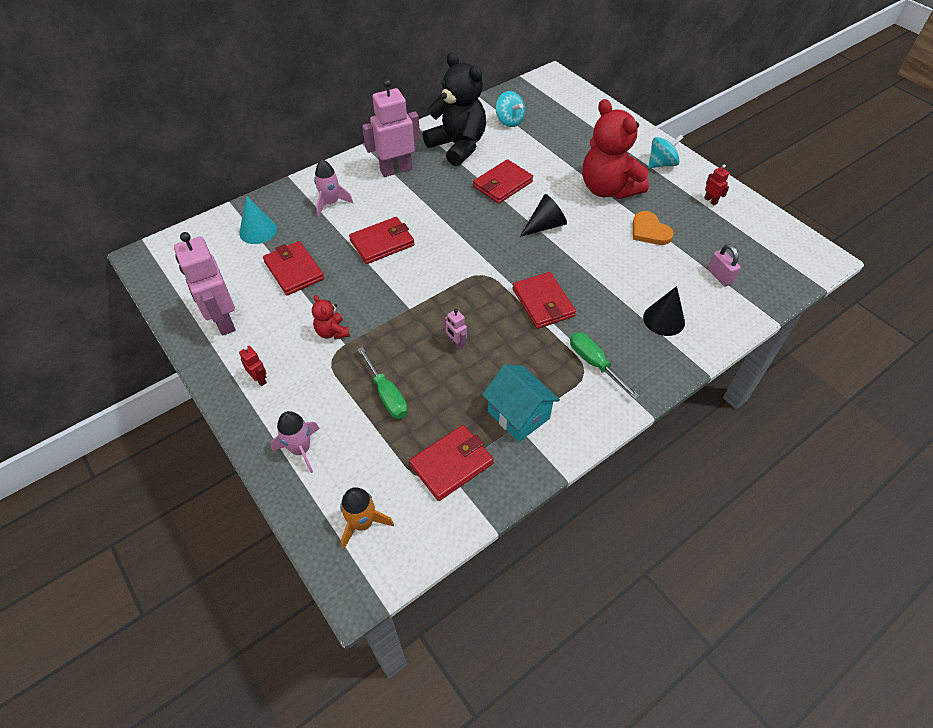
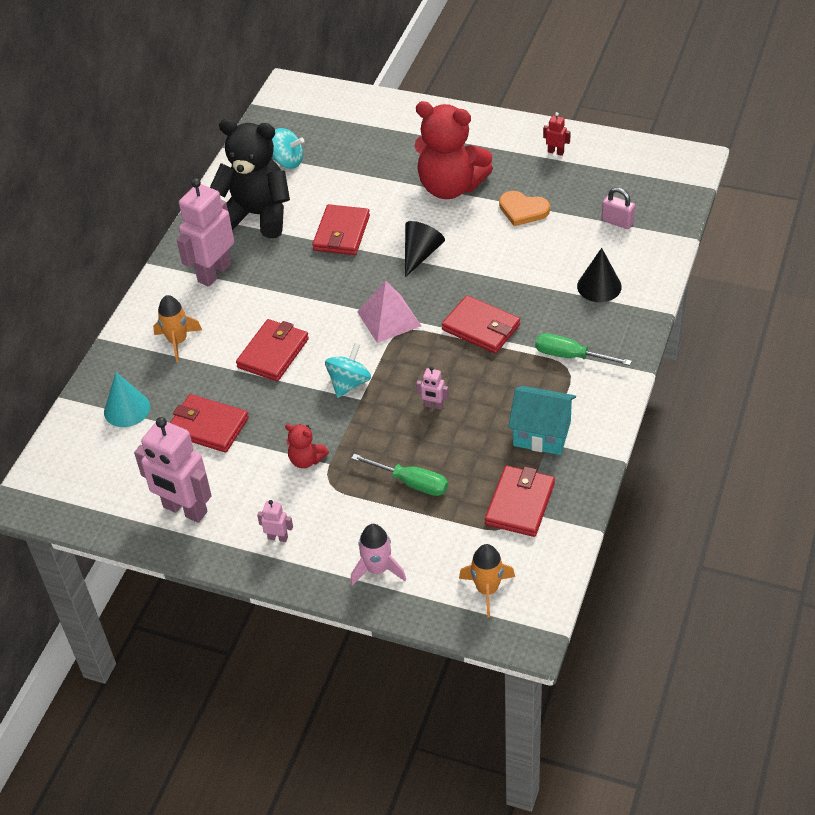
camera: 30 degrees left, 5 degrees down
red robot [239,346,267,386] -> pink robot [257,500,293,542]
pink rocket [314,160,353,217] -> orange rocket [153,295,202,362]
turquoise spinning top [648,134,684,168] -> turquoise spinning top moved to [325,343,371,398]
none -> pink pyramid [357,281,421,343]

